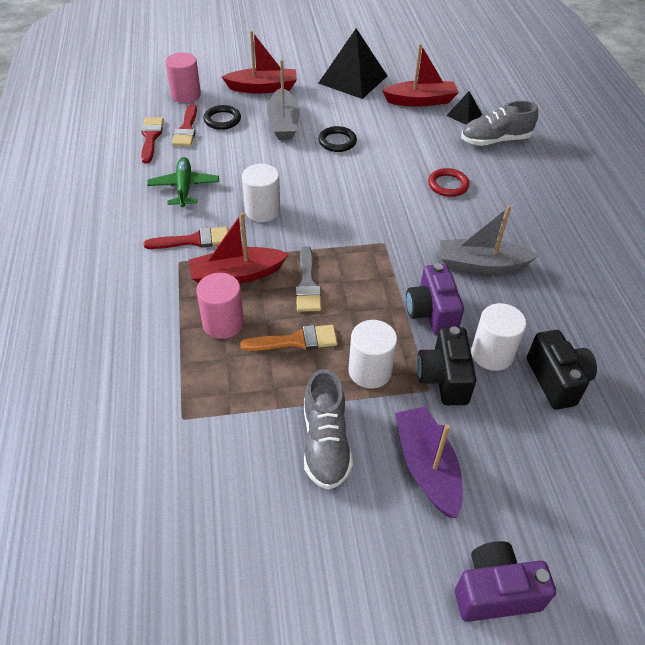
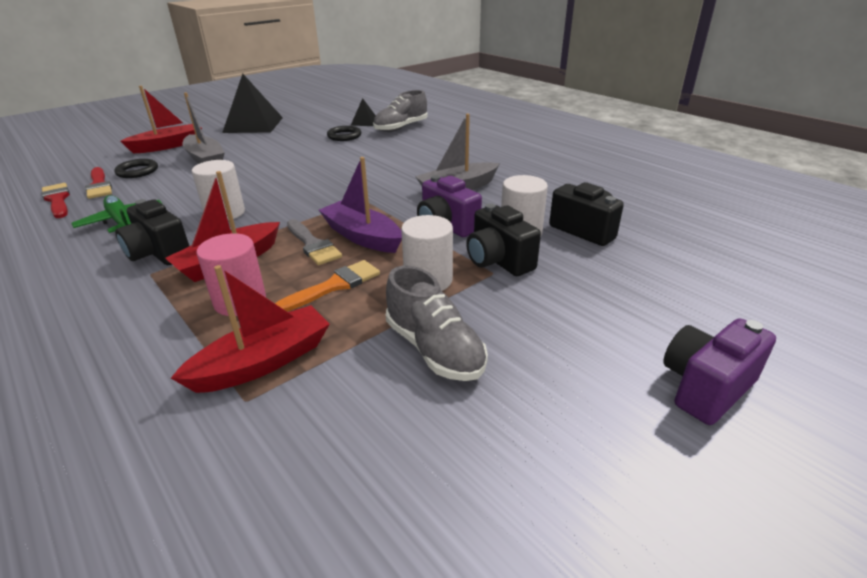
camera: 30 degrees left, 15 degrees down
red brush [144,227,228,249] -> black camera [115,199,189,265]
pink cylinder [165,52,201,103] -> none
black ring [318,126,357,152] -> black ring moved to [327,126,361,141]
red boat [382,44,459,107] -> red boat moved to [171,265,330,393]
purple boat [395,406,463,518] -> purple boat moved to [319,157,402,253]
red ring [428,168,469,197] -> none

